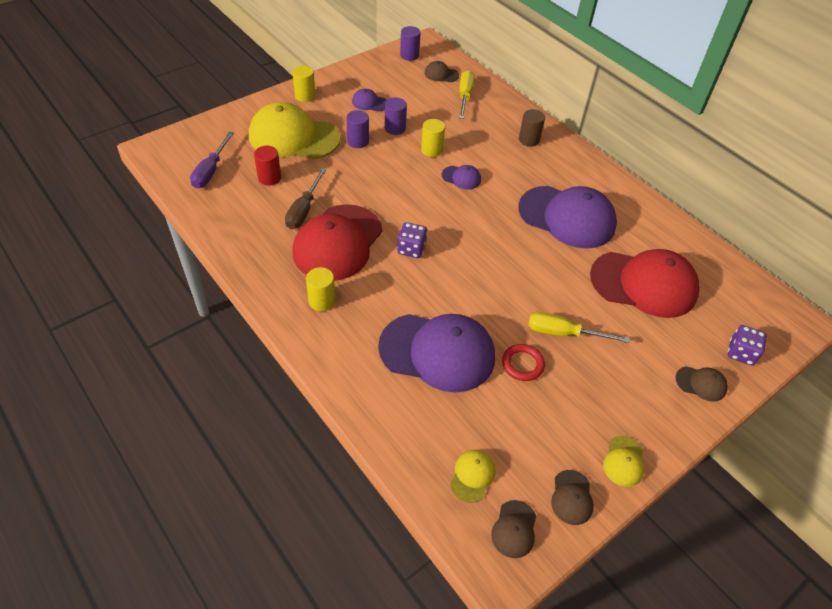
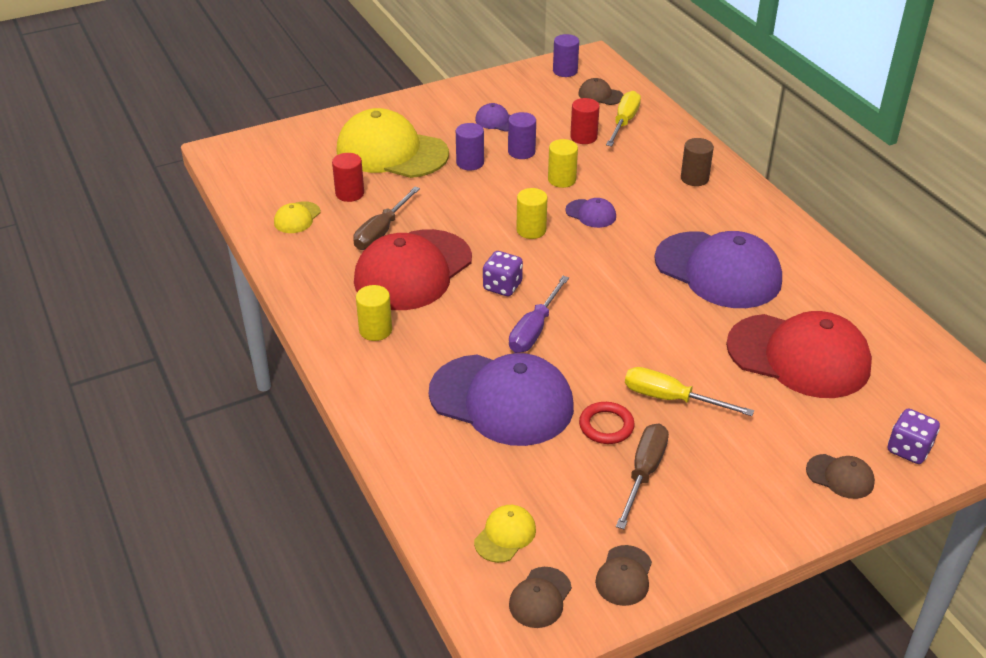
camera: 15 degrees right, 10 degrees down
purple screwdriver [190,132,234,188] -> purple screwdriver moved to [509,276,569,353]
yellow cylinder [293,65,316,102] -> yellow cylinder moved to [516,188,547,239]
yellow cap [603,436,644,487] -> yellow cap moved to [274,201,321,233]
none -> red cylinder [570,98,600,144]
none -> brown screwdriver [616,423,669,529]

